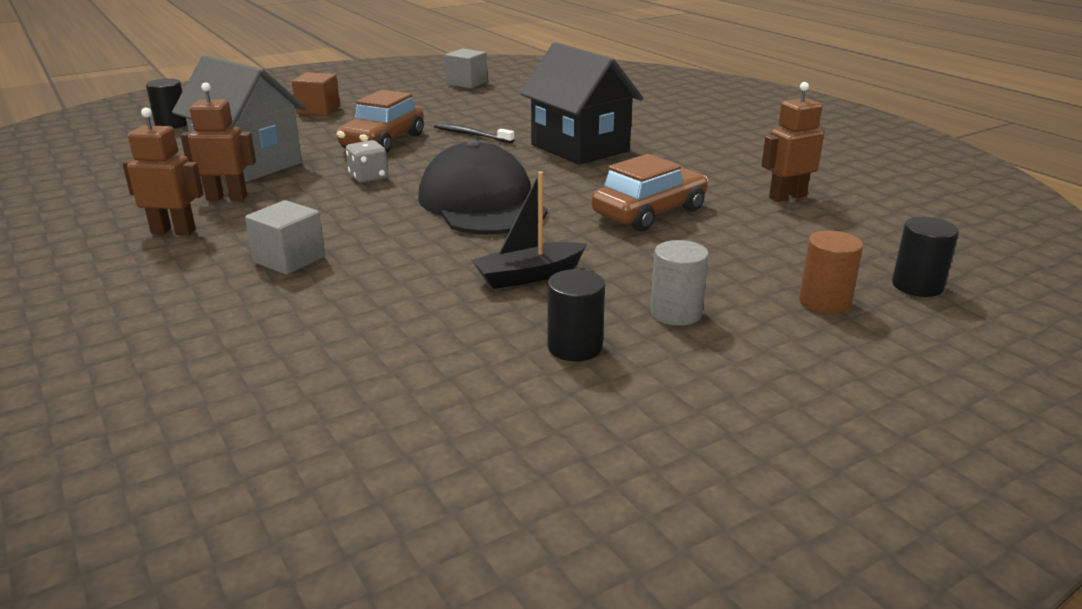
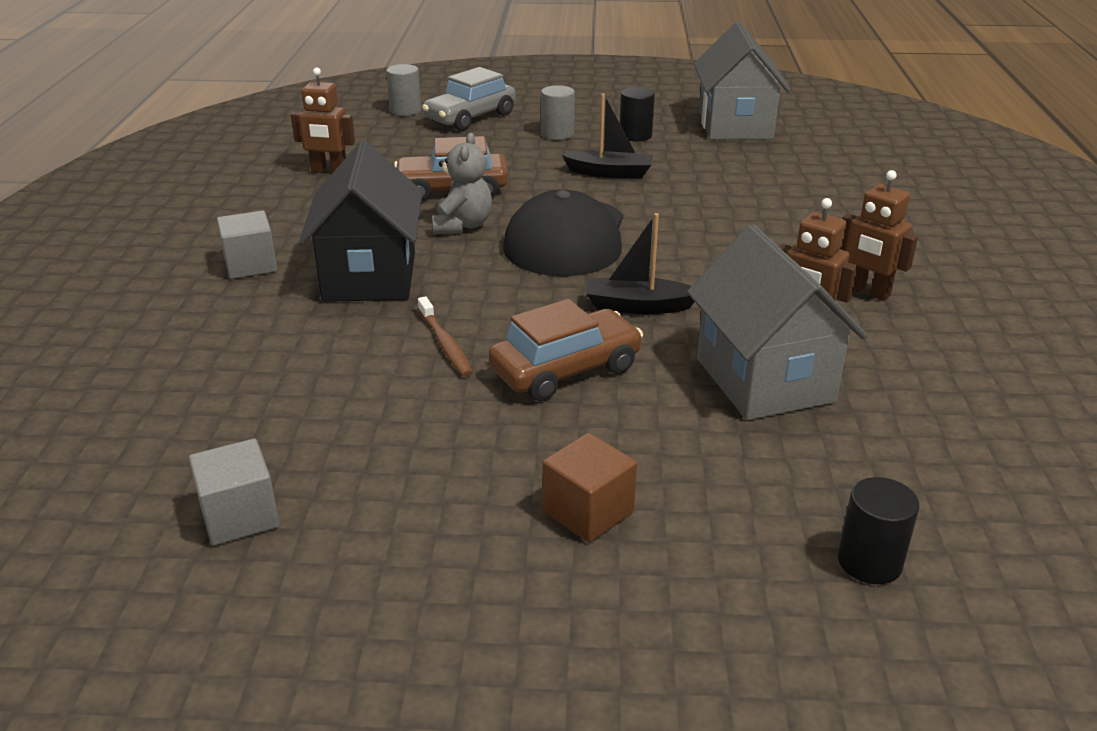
camera: 145 degrees left, 5 degrees up
grey cube [245,200,325,275] -> grey cube moved to [217,211,278,279]
grey dice [346,140,388,183] -> black boat [586,213,694,314]
black toothbrush [434,123,514,143] -> brown toothbrush [418,296,473,377]
brown cylinder [799,231,863,314] -> grey car [422,67,516,131]
black cylinder [892,217,959,297] -> grey cylinder [386,64,421,116]
none -> grey teddy bear [432,133,492,234]
none -> grey house [694,22,791,139]

